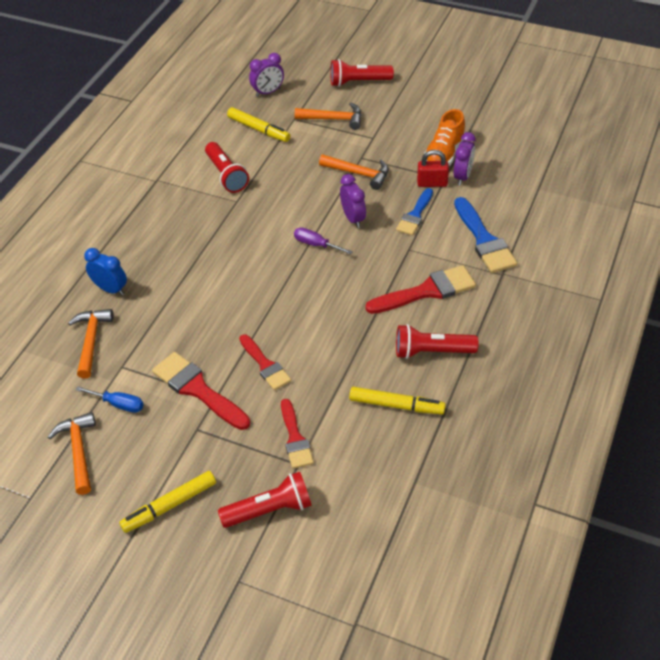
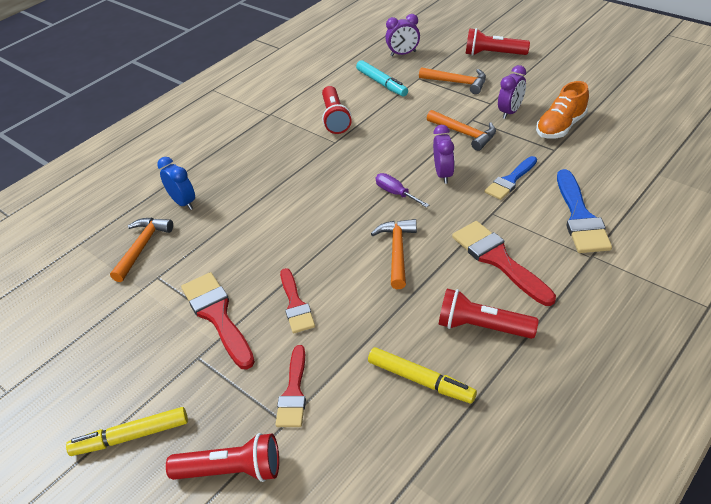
camera: 20 degrees right, 5 degrees down
orange hammer [48,412,96,495] -> orange hammer moved to [371,219,417,289]
blue screwdriver [76,386,144,413] -> none
yellow marker [227,107,290,142] -> turquoise marker [356,60,408,97]
red brush [365,265,476,314] -> red brush turned 120 degrees counterclockwise [452,221,556,306]
red padlock [417,150,449,187] -> none
purple clock [454,132,476,186] -> purple clock moved to [498,65,526,119]

